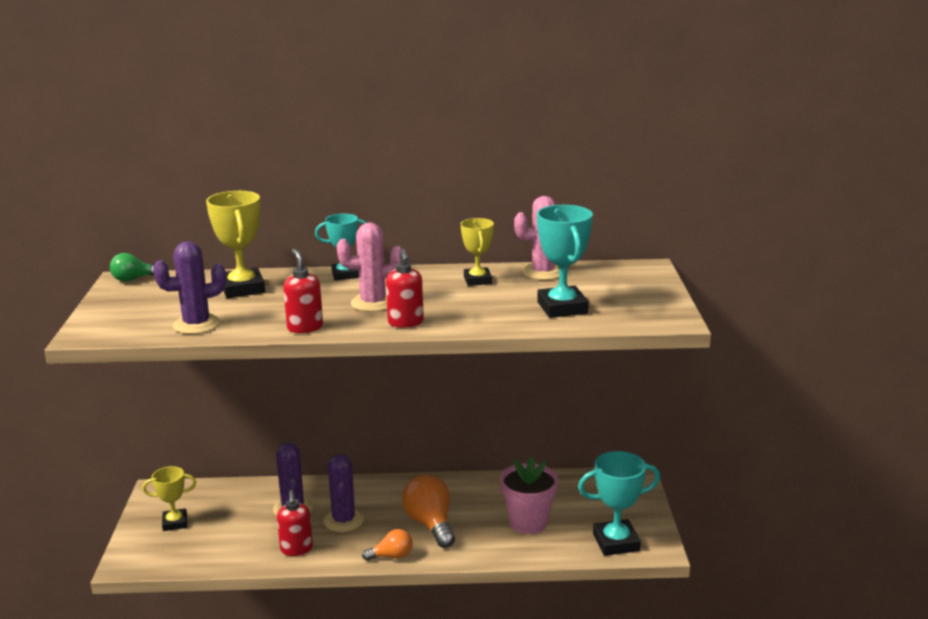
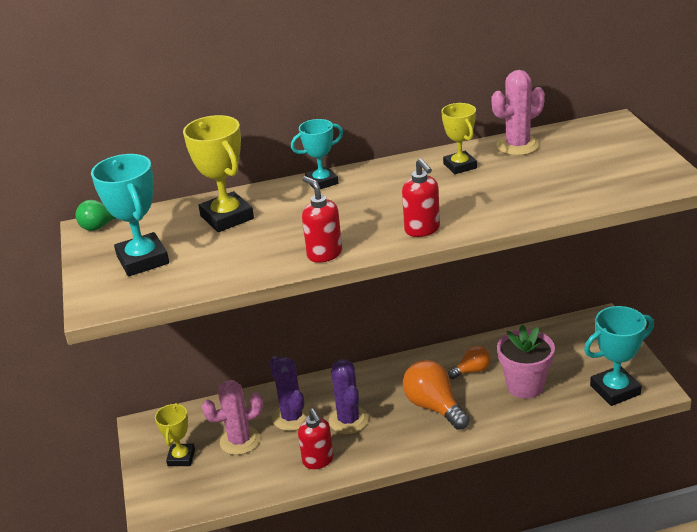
camera: 10 degrees left, 10 degrees up
yellow trophy [142,466,196,531] -> yellow trophy turned 60 degrees counterclockwise [155,403,195,466]
purple cactus [153,241,226,334] -> none
pink cactus [337,223,401,312] -> pink cactus moved to [202,380,263,455]
orange light bulb [362,529,413,561] -> orange light bulb moved to [448,346,491,379]
turquoise trophy [537,205,593,318] -> turquoise trophy moved to [91,154,169,276]

